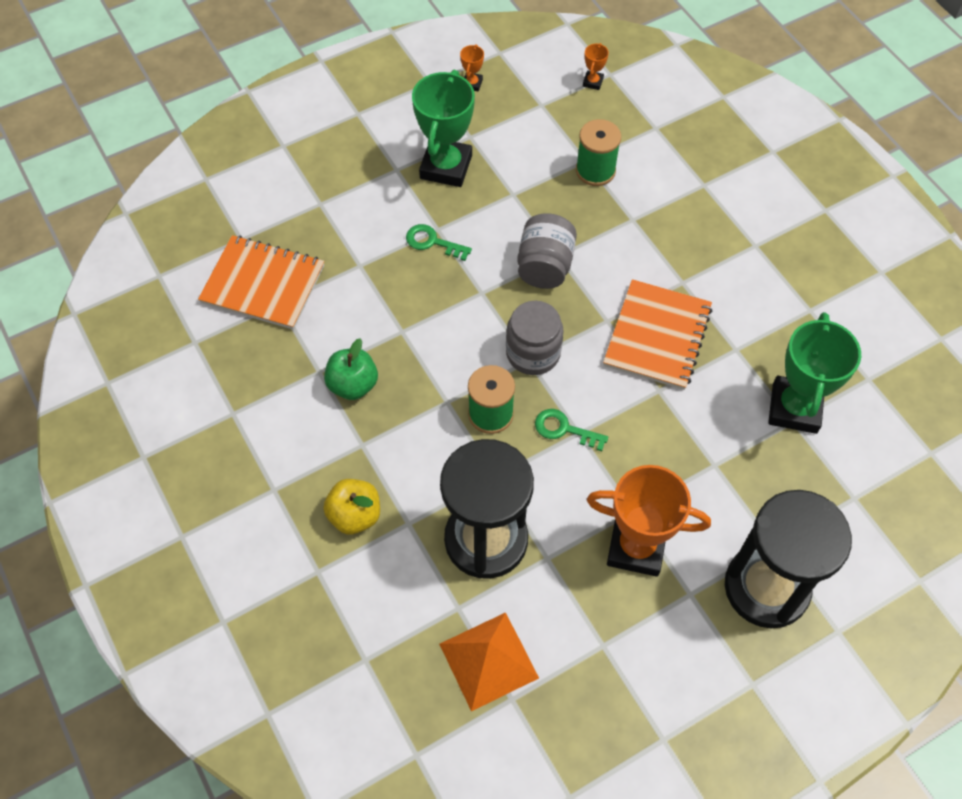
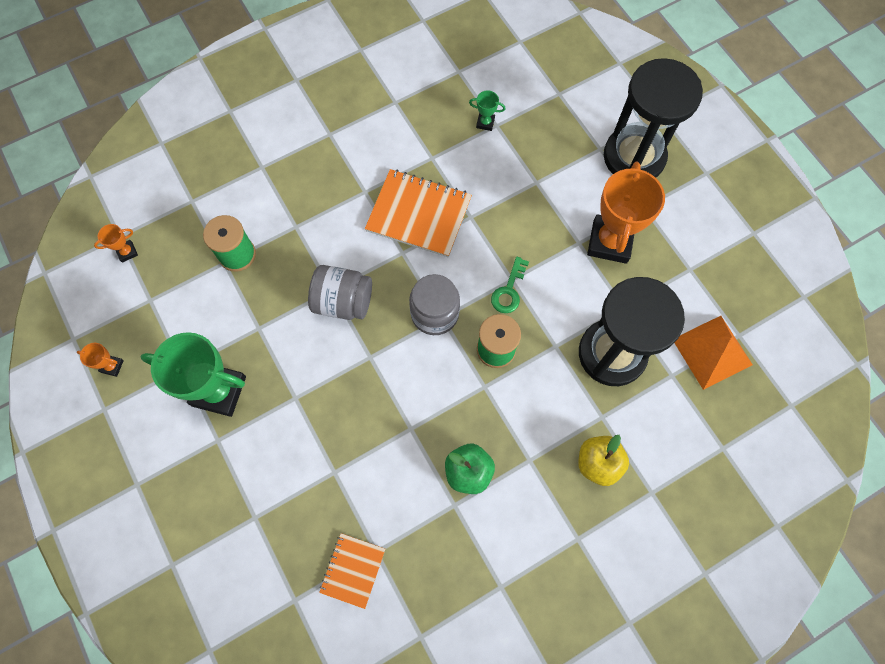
camera: 90 degrees left, 10 degrees up
orange notebook [198,235,324,330] -> orange notebook [319,533,385,609], size x0.58
green key [406,224,472,261] -> none
orange trophy [583,43,609,90] -> orange trophy turned 45 degrees counterclockwise [94,224,138,263]
green trophy [768,312,861,434] -> green trophy [469,90,505,131], size x0.42

